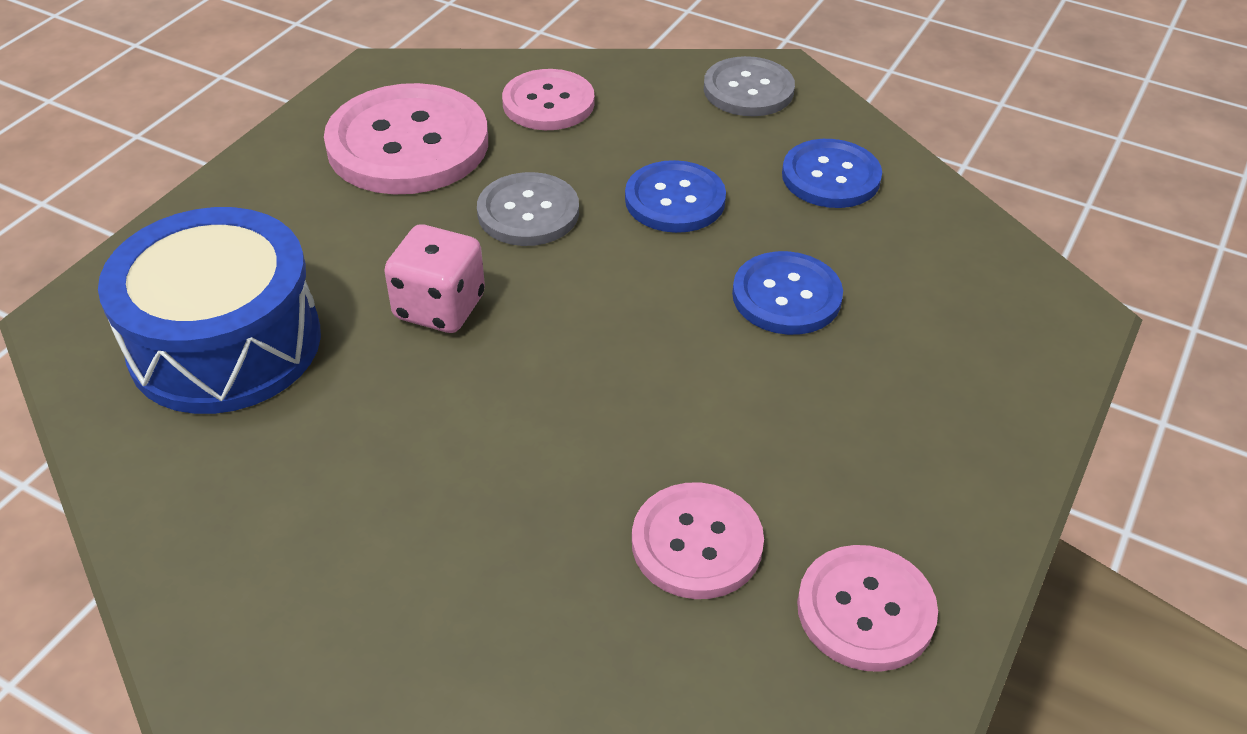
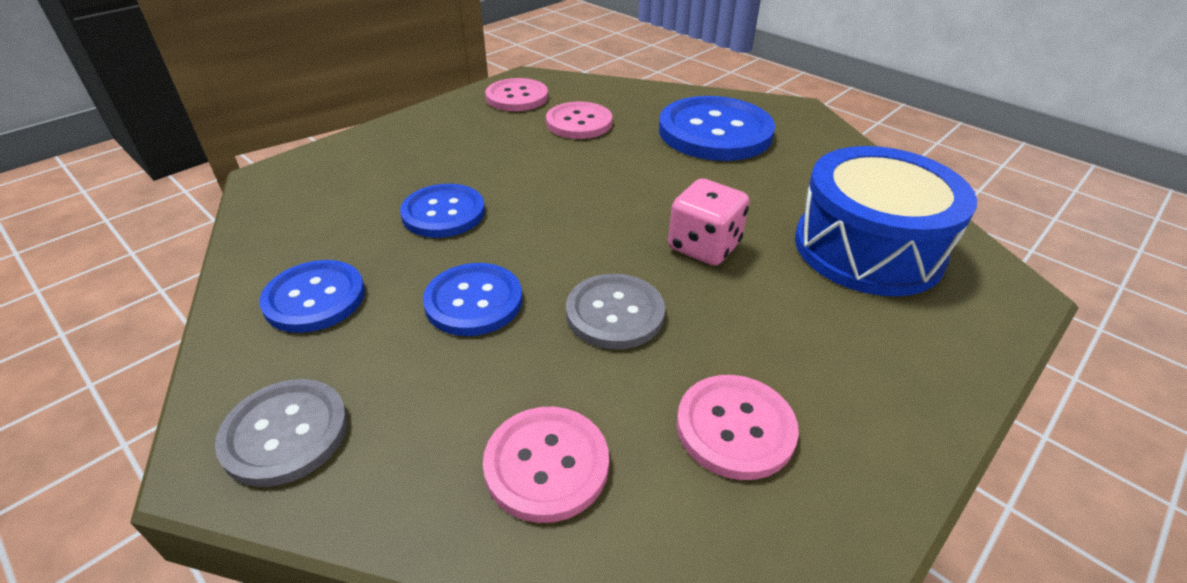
camera: 165 degrees left, 5 degrees down
pink button [324,83,488,195] -> pink button [677,375,799,480], size x0.60
none -> blue button [659,96,775,161]

